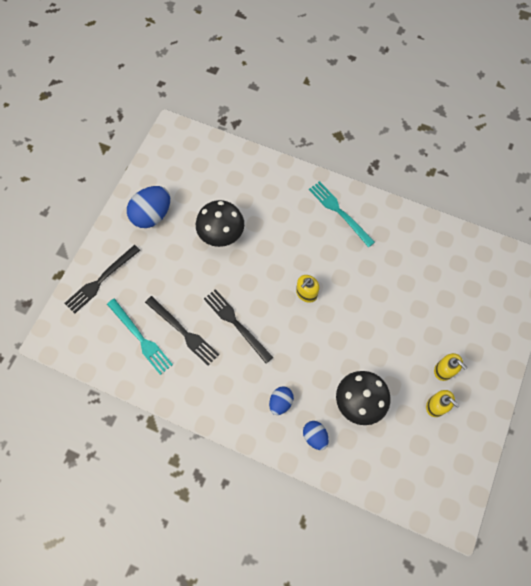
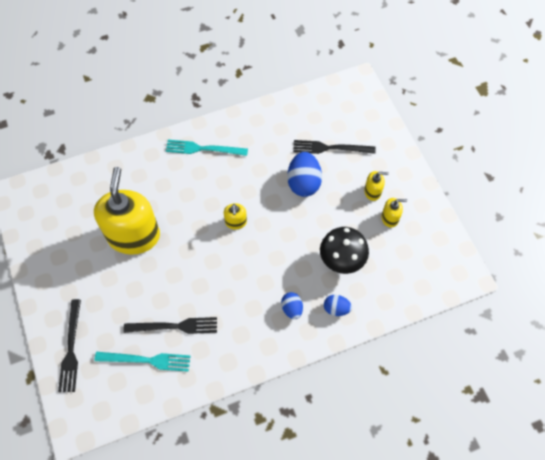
camera: 45 degrees left, 5 degrees down
blue egg [127,186,170,228] -> blue egg moved to [287,152,322,197]
black mushroom [196,200,244,247] -> yellow soap dispenser [94,167,160,255]
black fork [204,289,273,364] -> black fork moved to [293,140,376,154]

